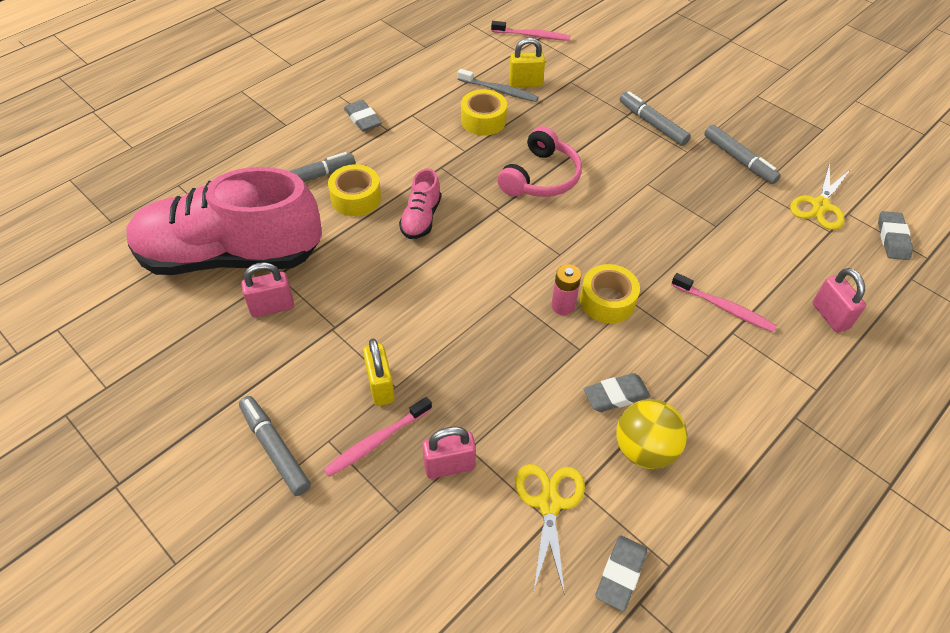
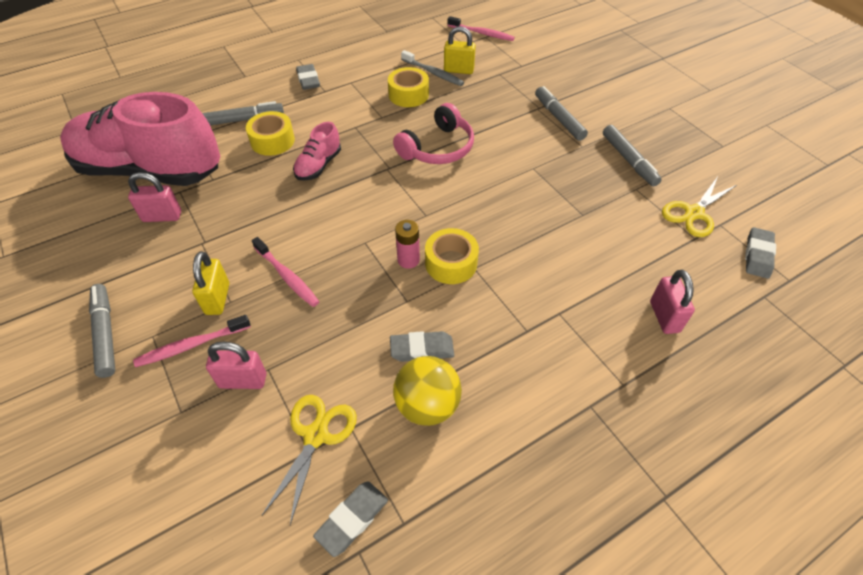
camera: 15 degrees right, 0 degrees up
pink toothbrush [671,273,777,332] -> pink toothbrush moved to [252,237,319,307]

